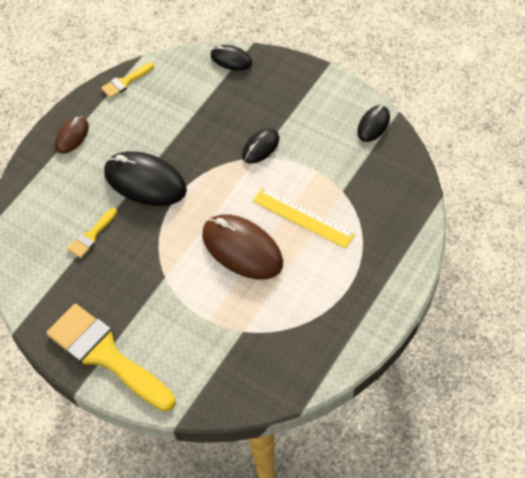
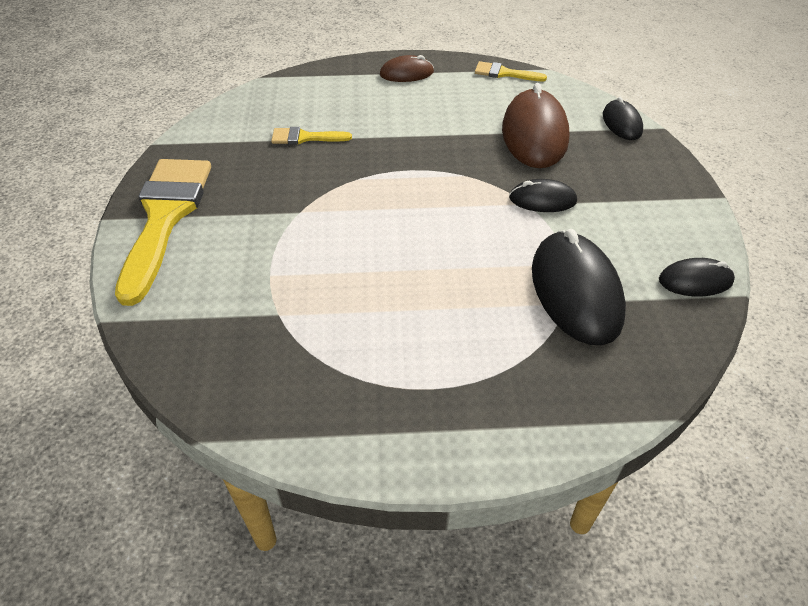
camera: 50 degrees right, 10 degrees down
black mouse [104,151,187,206] -> black mouse moved to [532,229,626,345]
brown mouse [202,214,283,279] -> brown mouse moved to [502,83,569,168]
yellow ruler [253,188,355,248] -> none

